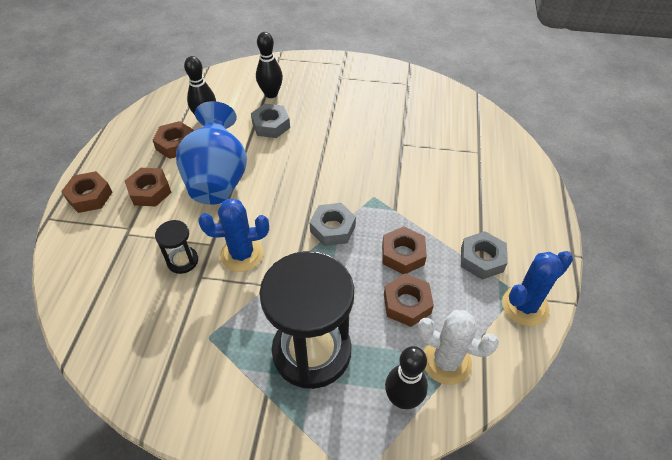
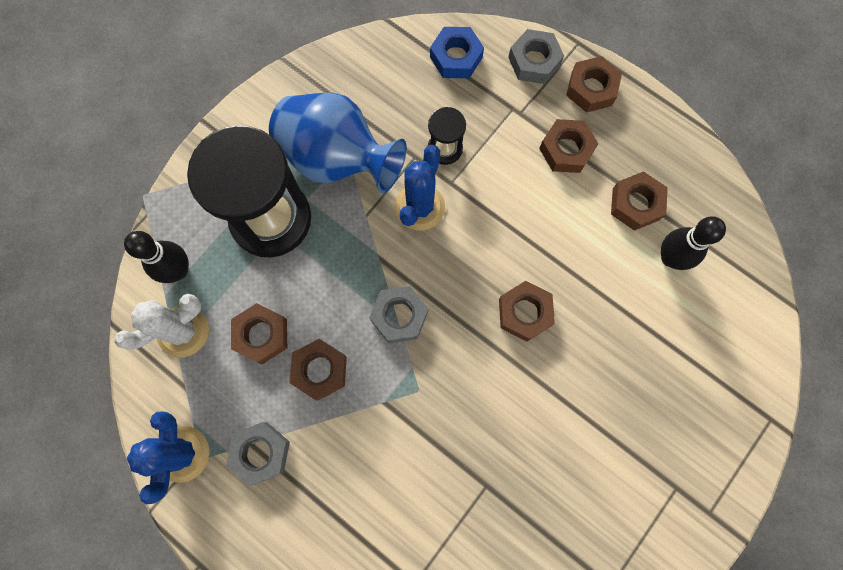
camera: 120 degrees right, 25 degrees up
blue vase [176,101,247,205] -> blue vase moved to [269,93,407,193]
grey nut [251,104,290,138] -> grey nut moved to [508,29,564,84]
black bowling pin [256,32,283,98] -> none
none -> blue nut [430,27,484,78]
none -> brown nut [499,281,555,342]

